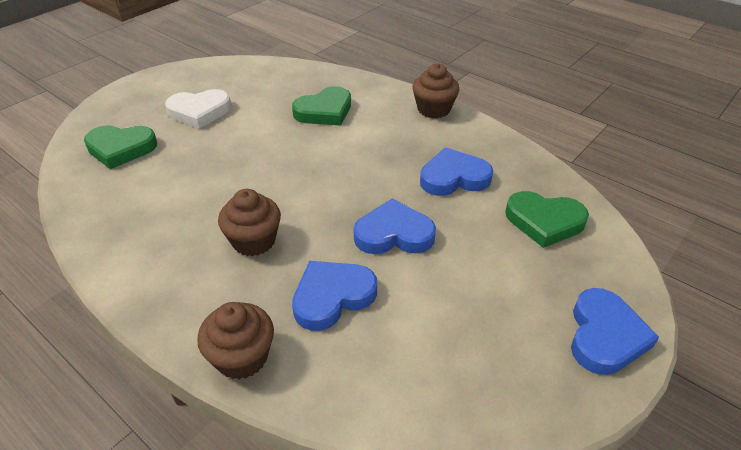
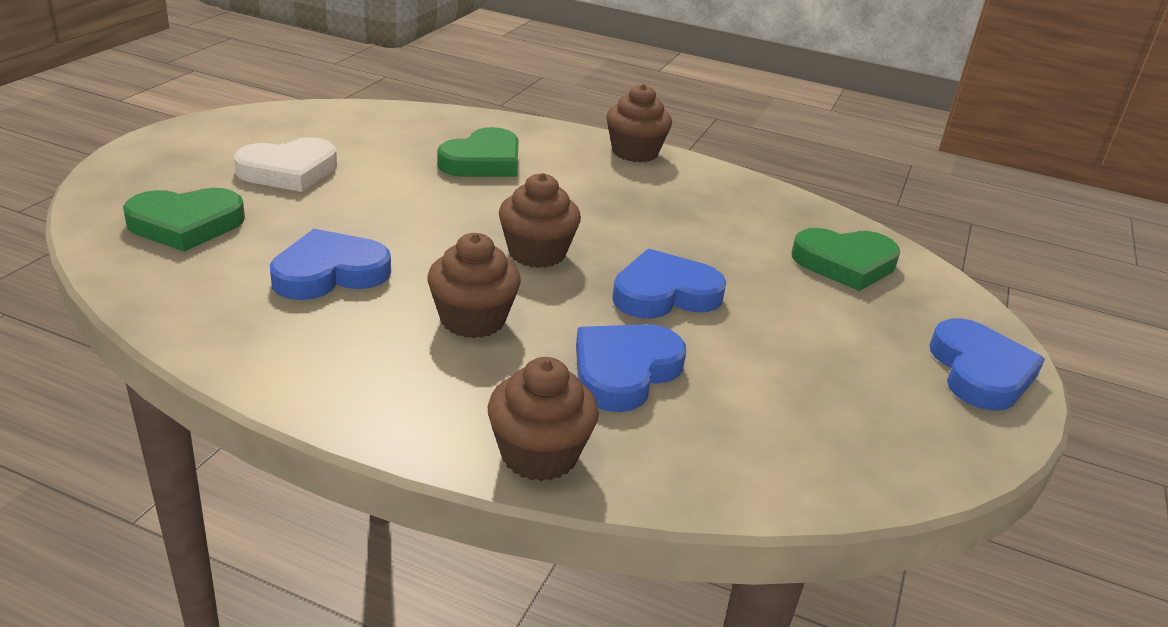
camera: 20 degrees left, 10 degrees down
blue heart [420,148,493,196] -> blue heart moved to [270,229,391,300]
none -> brown cupcake [499,173,581,268]

